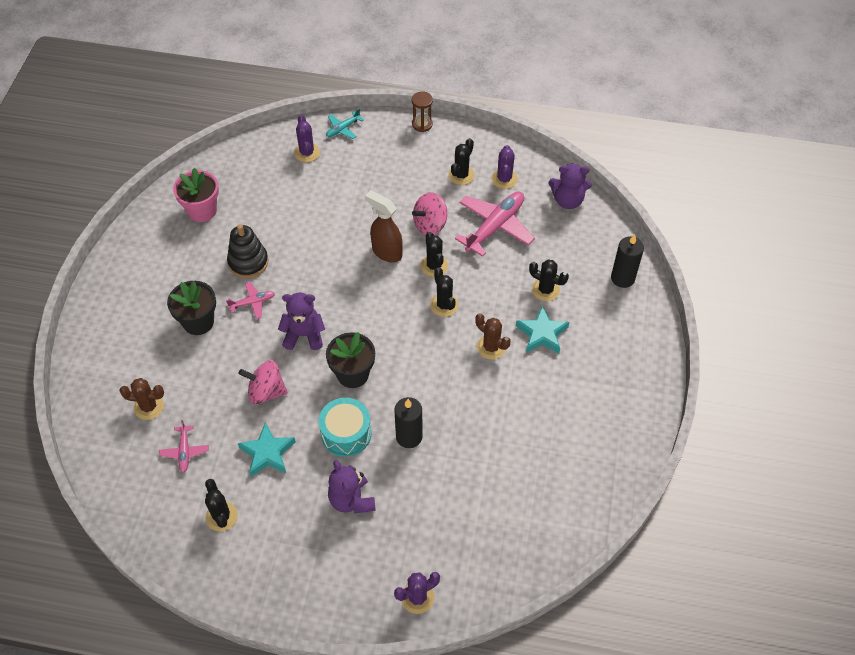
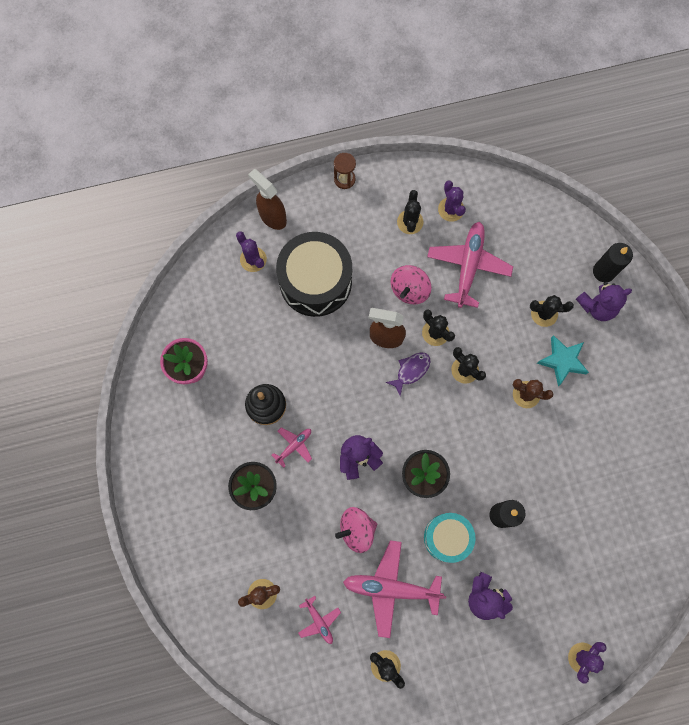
camera: 25 degrees left, 20 degrees up
turquoise star [238,422,296,477] -> pink plane [343,540,446,638]
turquoise plane [326,109,364,139] -> brown spray bottle [248,169,287,230]
purple teddy bear [549,163,592,209] -> purple teddy bear moved to [576,282,632,321]
none -> black drum [276,232,352,317]
none -> purple fish [386,352,430,396]

